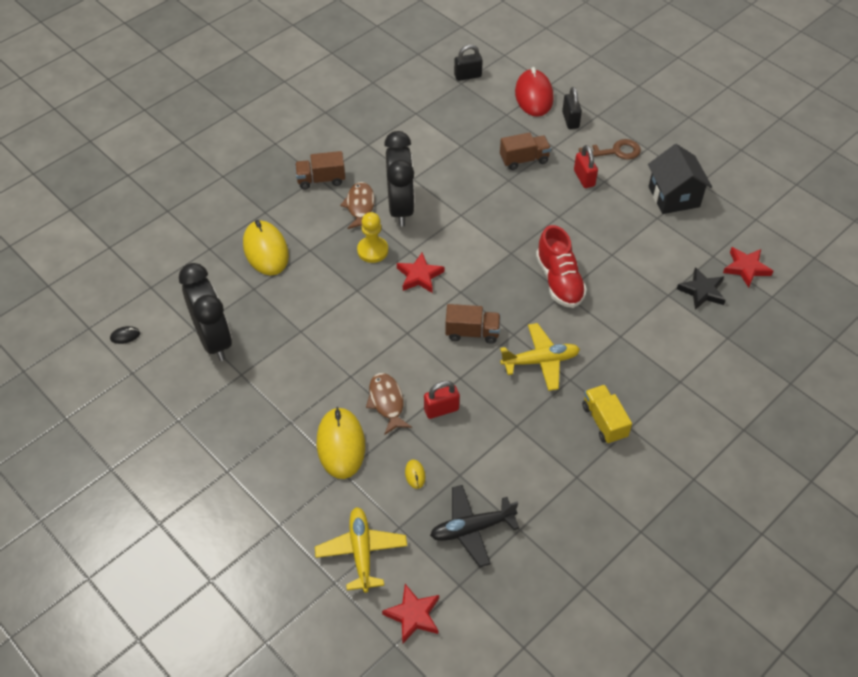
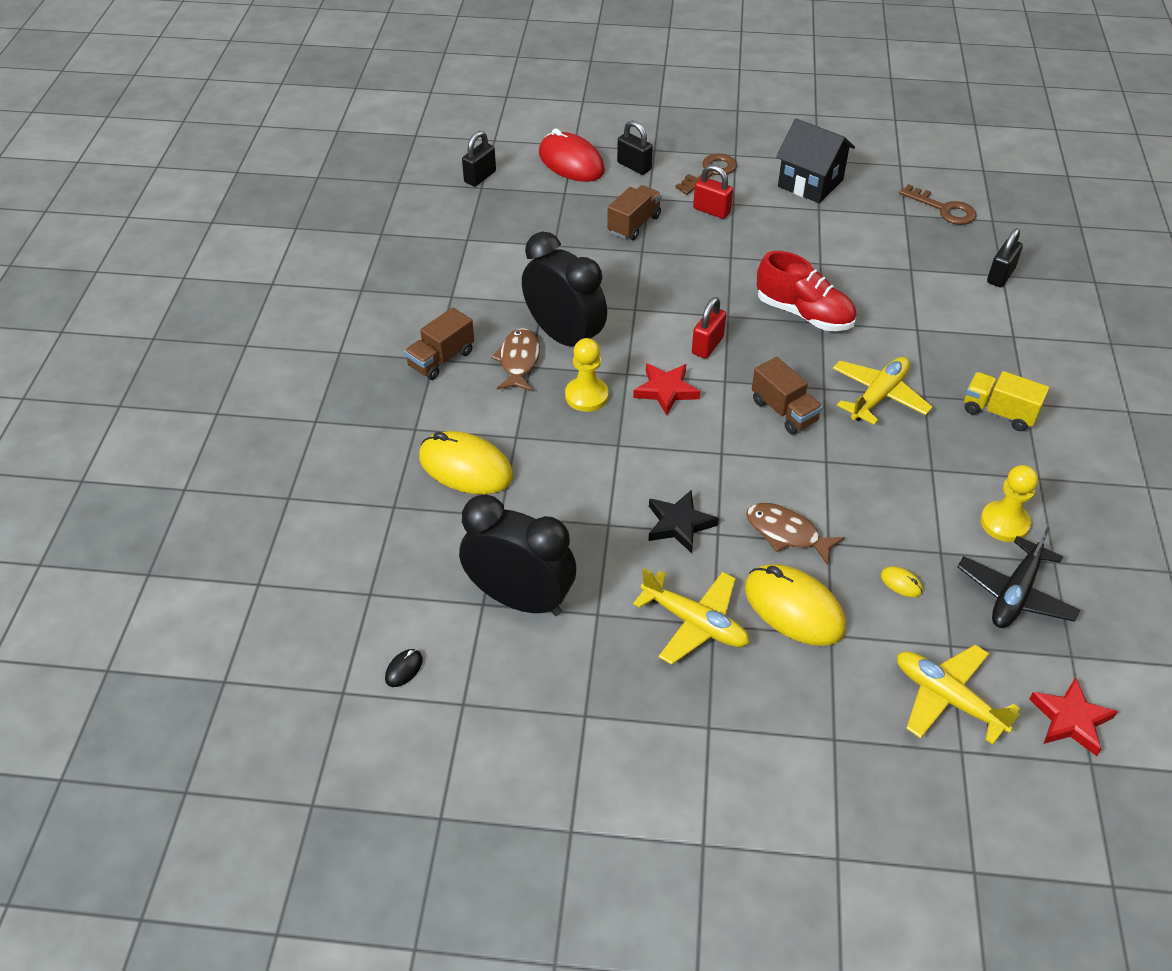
camera: 40 degrees left, 5 degrees down
brown fish [340,182,375,229] -> brown fish turned 45 degrees clockwise [491,328,540,391]
red padlock [424,381,460,419] -> red padlock moved to [692,297,726,359]
brown truck [445,304,501,344] -> brown truck turned 90 degrees clockwise [752,357,823,434]
black star [677,267,726,310] -> black star moved to [648,490,719,553]
red star [723,247,773,288] -> brown key [899,184,976,225]
none -> yellow plane [633,568,749,665]
none -> yellow pawn [980,465,1038,542]
none -> black padlock [987,228,1023,287]

